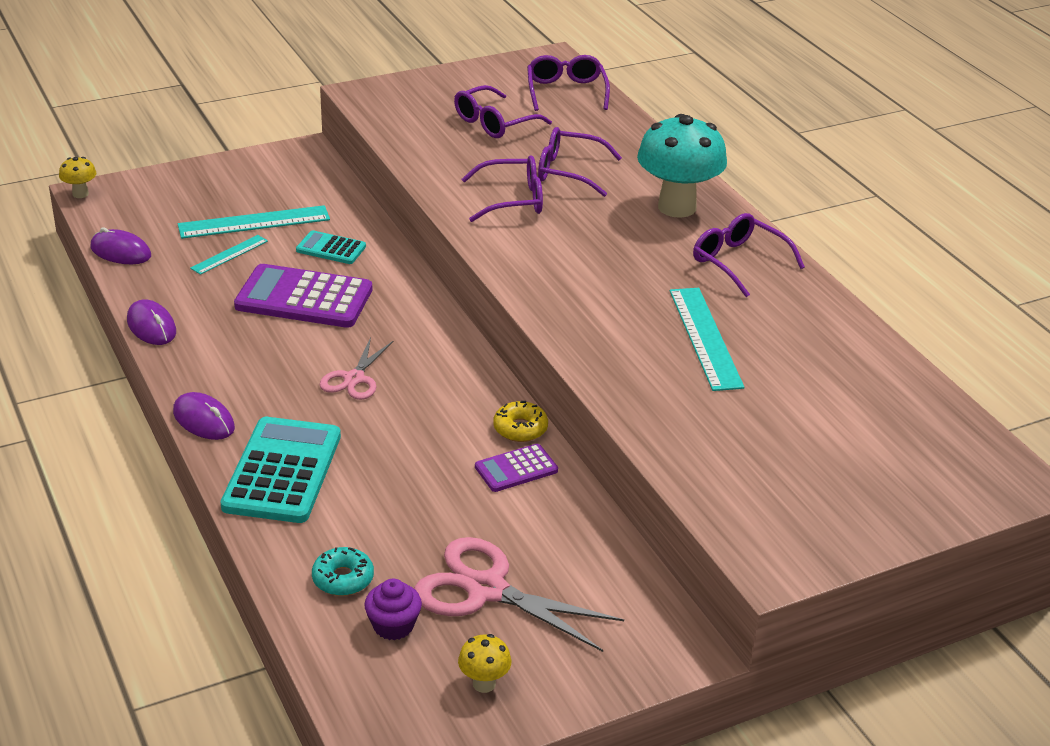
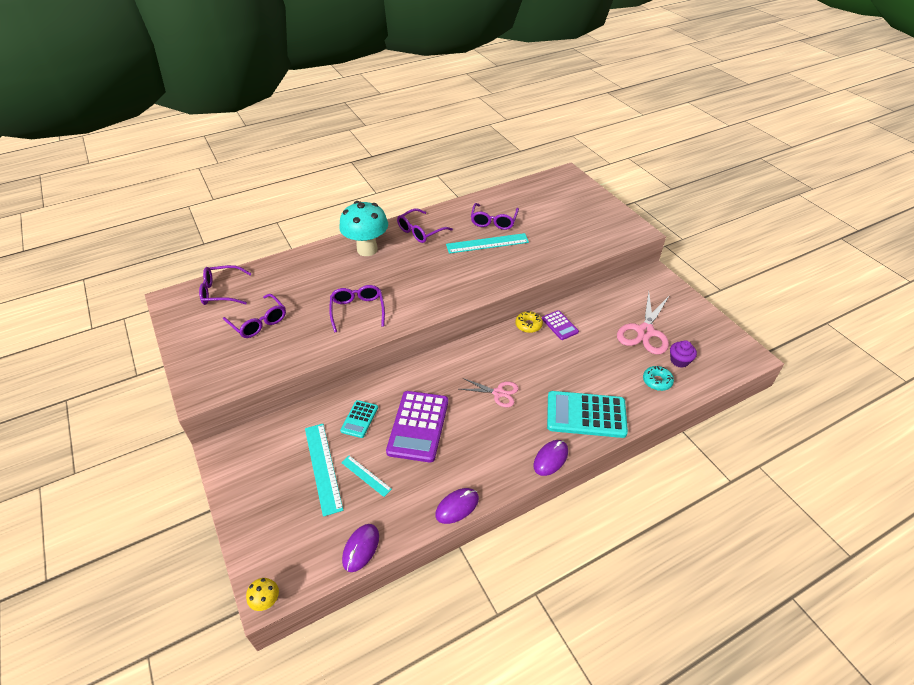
camera: 90 degrees left, 10 degrees up
yellow mushroom [458,634,511,693] -> none
purple glasses [538,127,622,197] -> purple glasses moved to [471,203,519,230]

